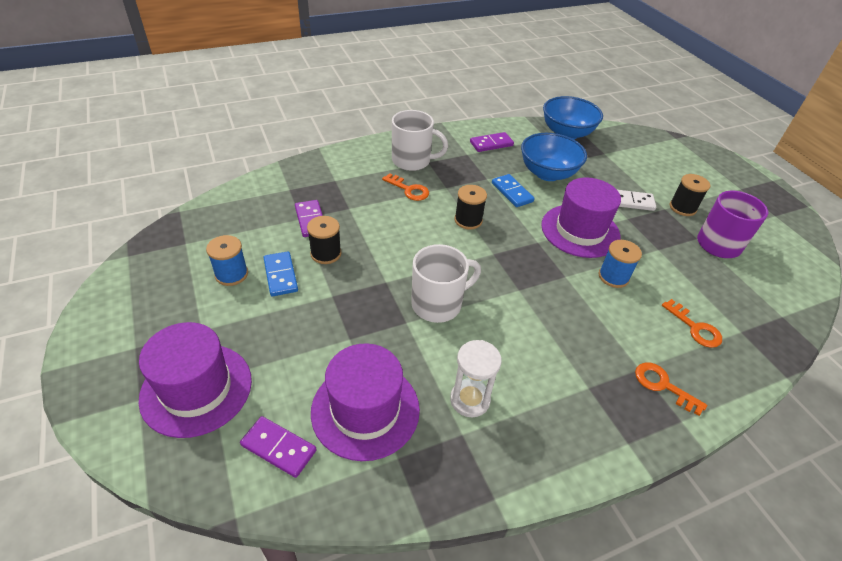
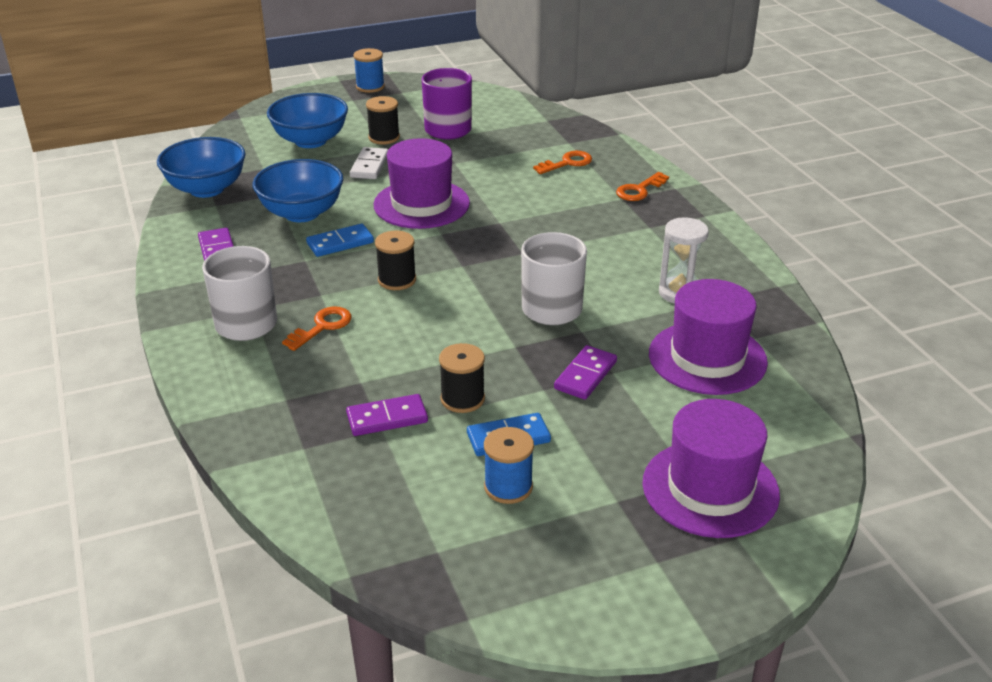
camera: 85 degrees left, 10 degrees down
purple domino [240,416,317,478] -> purple domino moved to [554,345,617,400]
blue spool [599,240,642,288] -> blue spool moved to [353,48,385,93]
none -> blue bowl [267,93,348,148]

